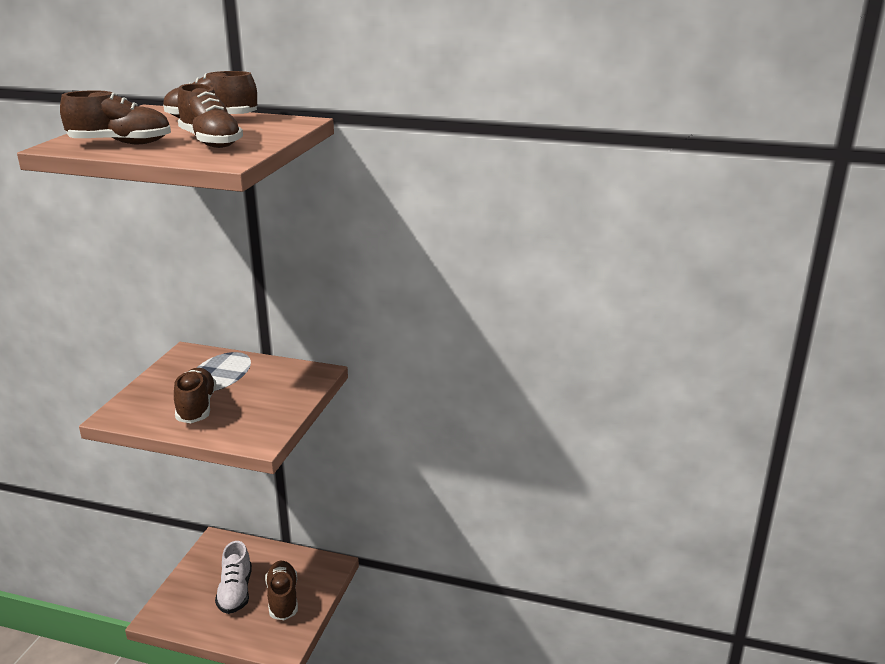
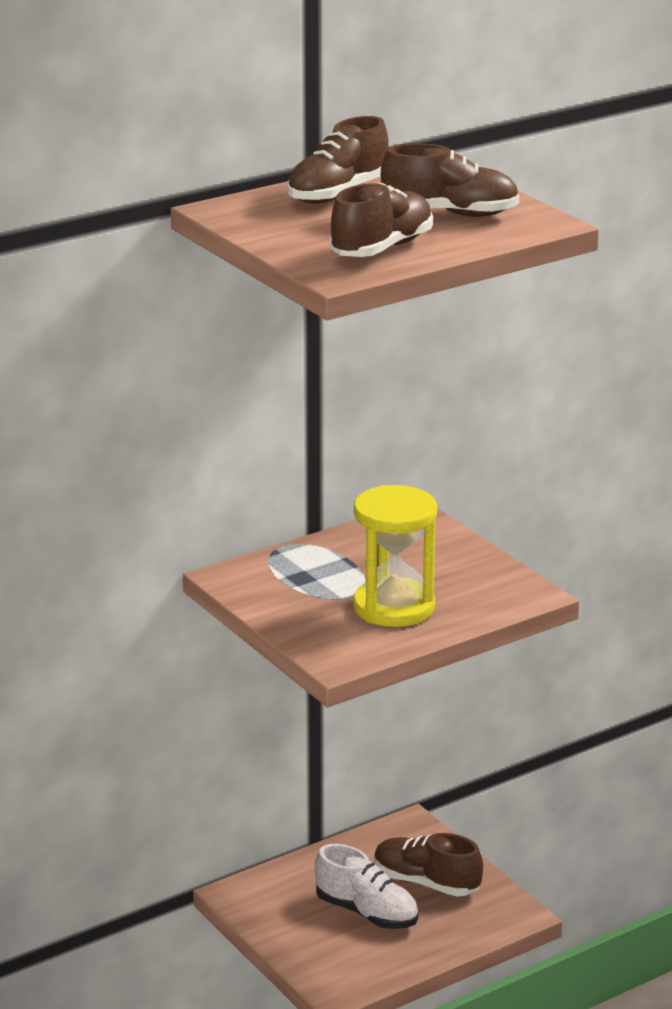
camera: 50 degrees left, 0 degrees up
brown shoe [174,368,216,423] -> yellow hourglass [353,485,437,627]

